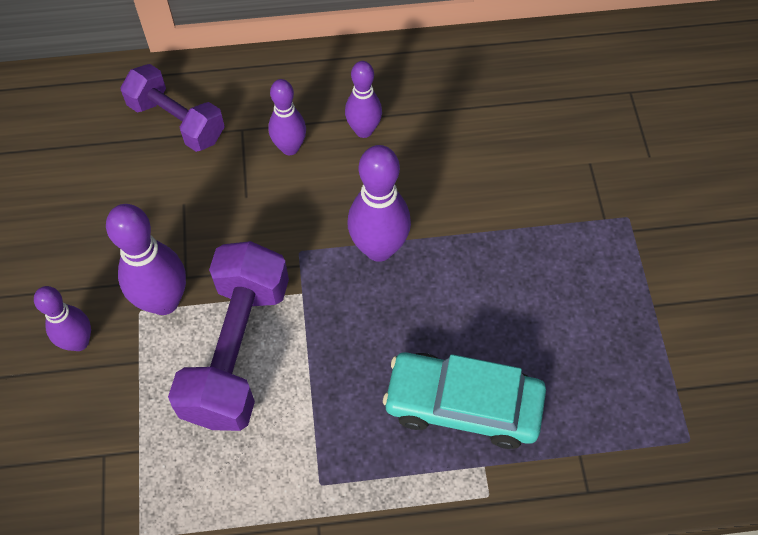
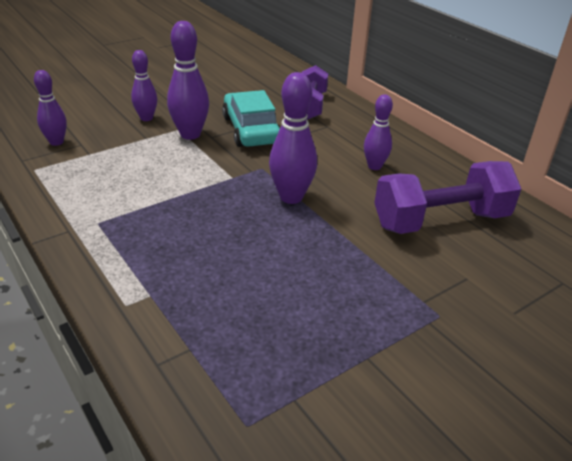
camera: 60 degrees right, 25 degrees down
purple dumbbell [168,241,289,431] -> purple dumbbell moved to [374,161,521,234]
purple bowling pin [268,79,306,155] -> purple bowling pin moved to [34,70,67,146]
turquoise car [383,352,546,449] -> turquoise car moved to [222,90,280,147]

